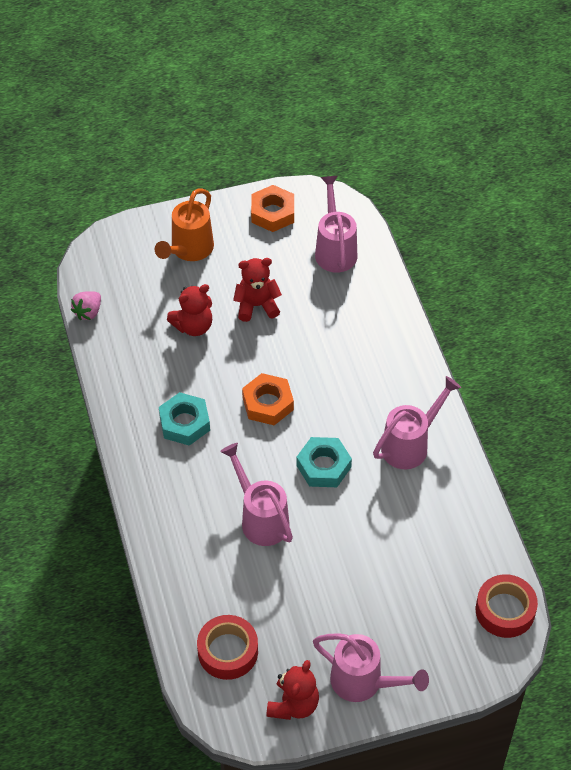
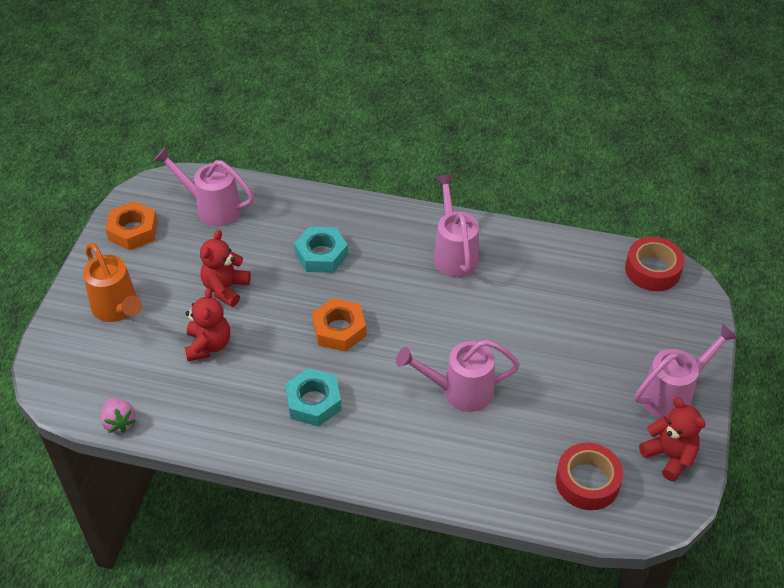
camera: 60 degrees left, 5 degrees down
turquoise nut [296,437,352,487] -> turquoise nut moved to [294,226,348,273]

